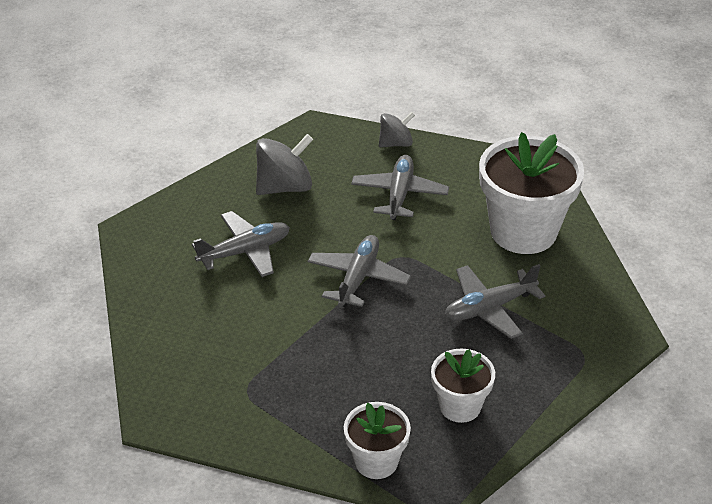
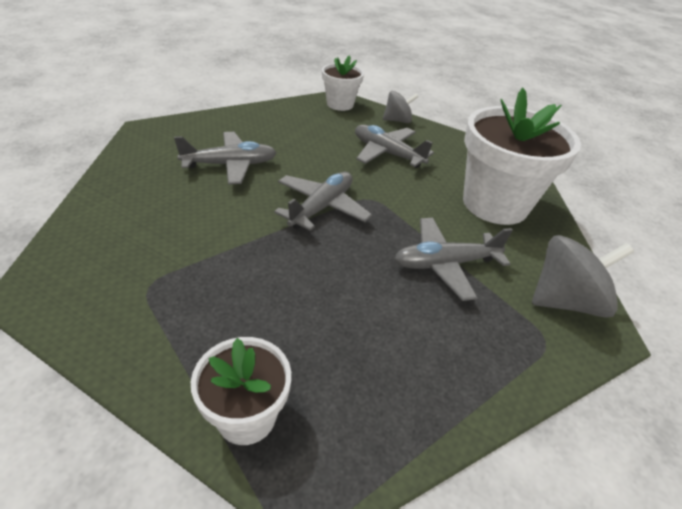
camera: 10 degrees right, 0 degrees up
grey spinning top [256,134,313,195] -> grey spinning top moved to [532,235,634,318]
grey plane [351,155,449,220] -> grey plane turned 75 degrees counterclockwise [355,125,434,168]
white flower pot [431,348,495,423] -> white flower pot moved to [322,55,364,111]

